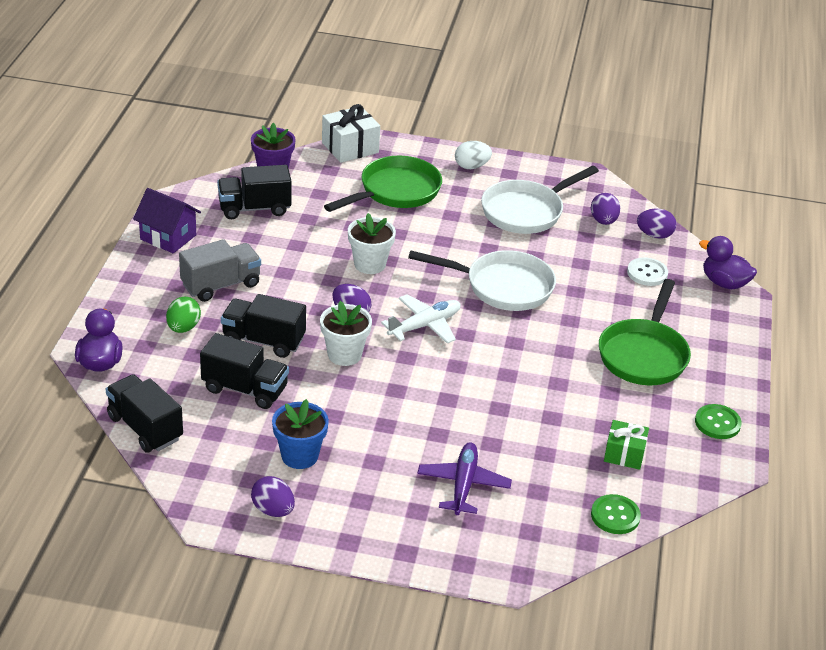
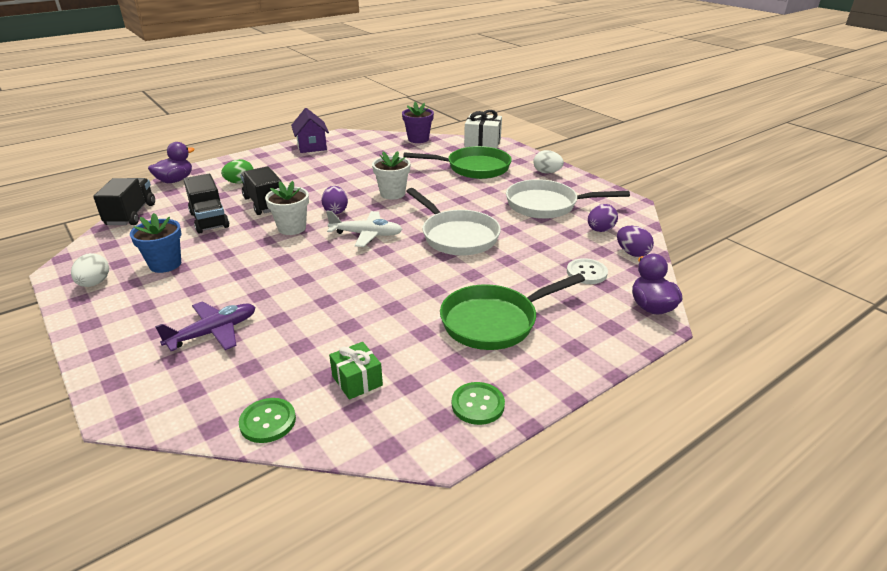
camera: 45 degrees right, 5 degrees down
grey truck [179,239,261,302] -> none
black truck [217,165,292,219] -> none
purple egg [251,476,295,517] -> white egg [71,253,109,287]

